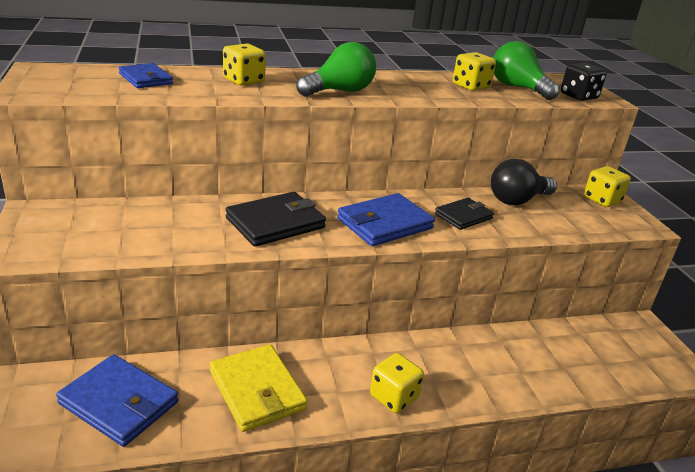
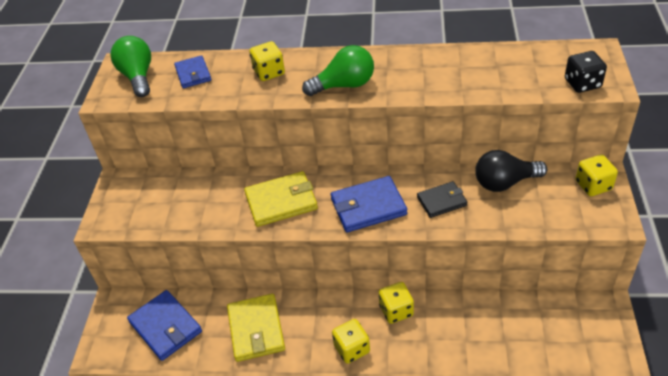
camera: 25 degrees right, 15 degrees up
black wallet [226,192,326,247] -> yellow wallet [244,171,318,227]
yellow dice [453,52,496,91] -> yellow dice moved to [379,282,414,324]
green light bulb [493,41,560,100] -> green light bulb moved to [110,36,151,97]

